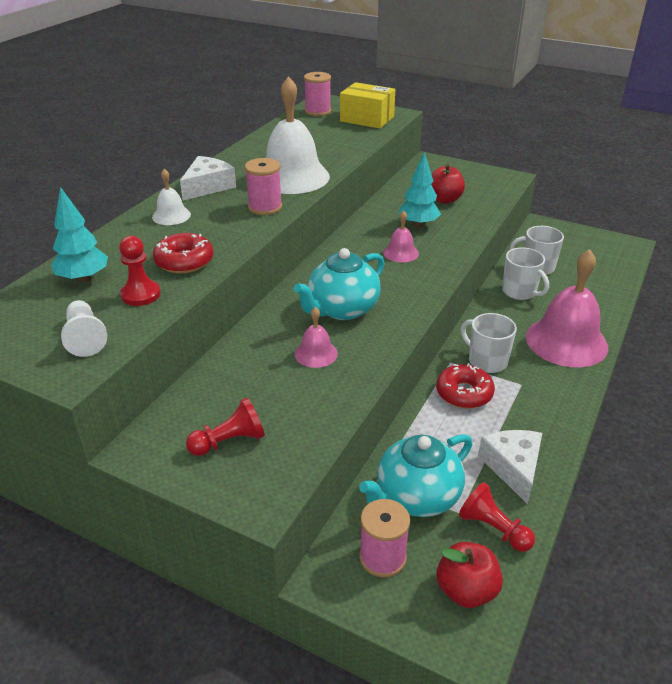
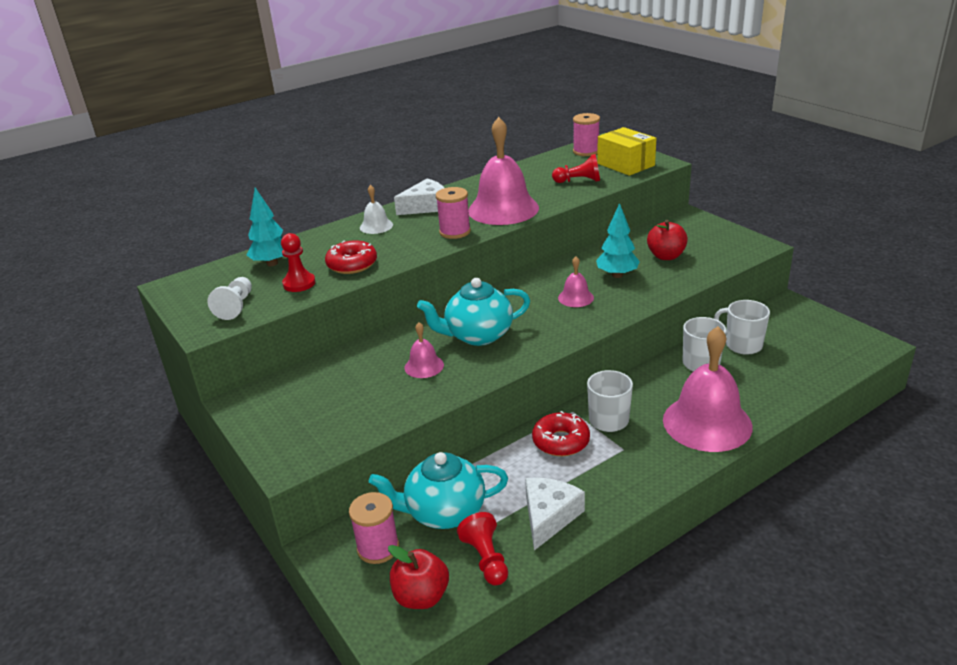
camera: 30 degrees right, 5 degrees down
red pawn [186,398,265,456] -> red pawn moved to [552,154,600,183]
white bell [266,76,330,194] -> pink bell [468,117,539,225]

